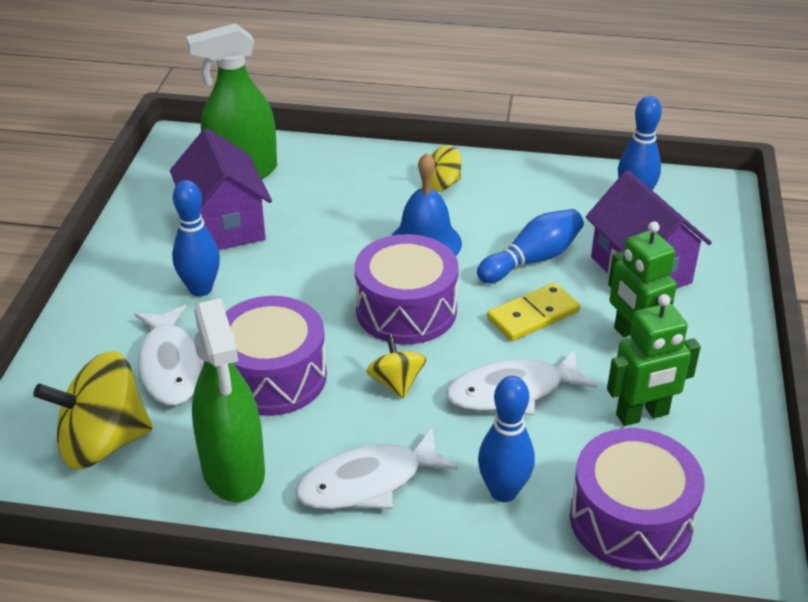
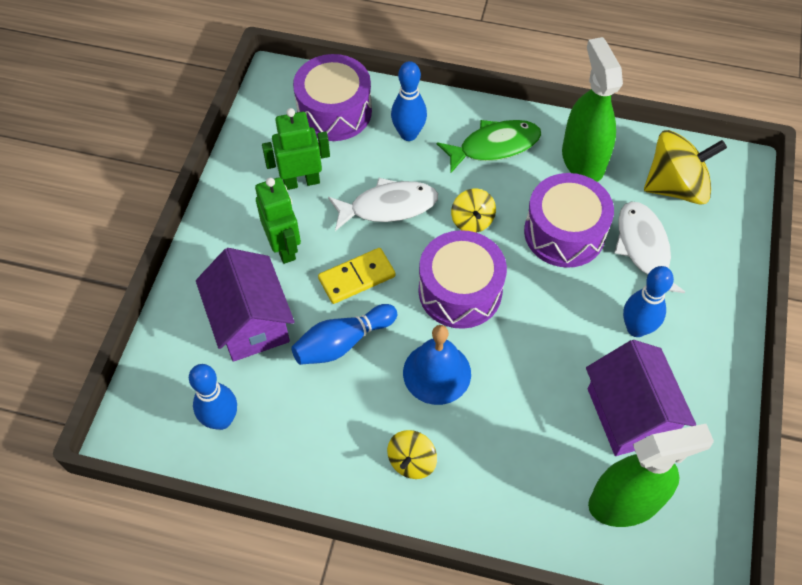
camera: 175 degrees left, 20 degrees up
white fish [296,428,458,510] -> green fish [437,120,541,173]
yellow spinning top [430,145,462,192] -> yellow spinning top turned 135 degrees clockwise [387,430,437,479]

